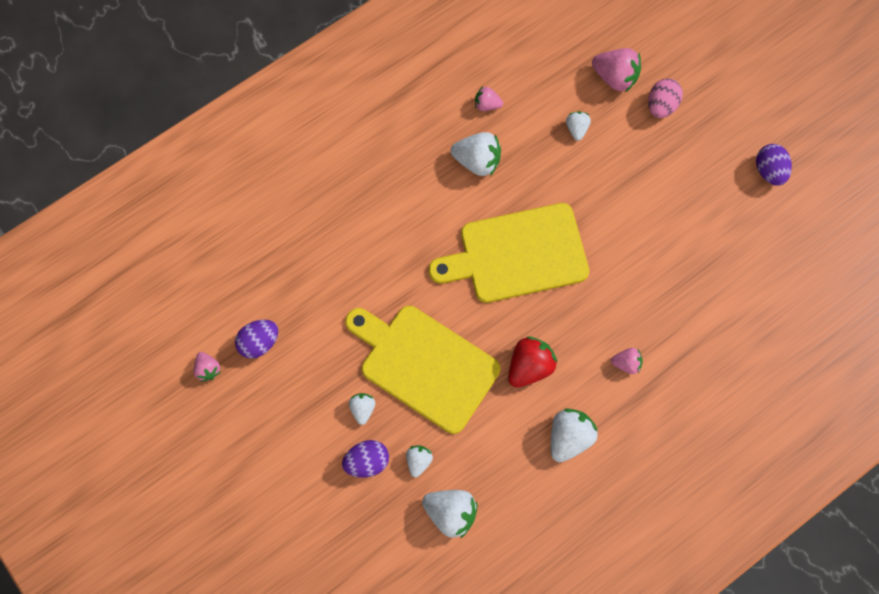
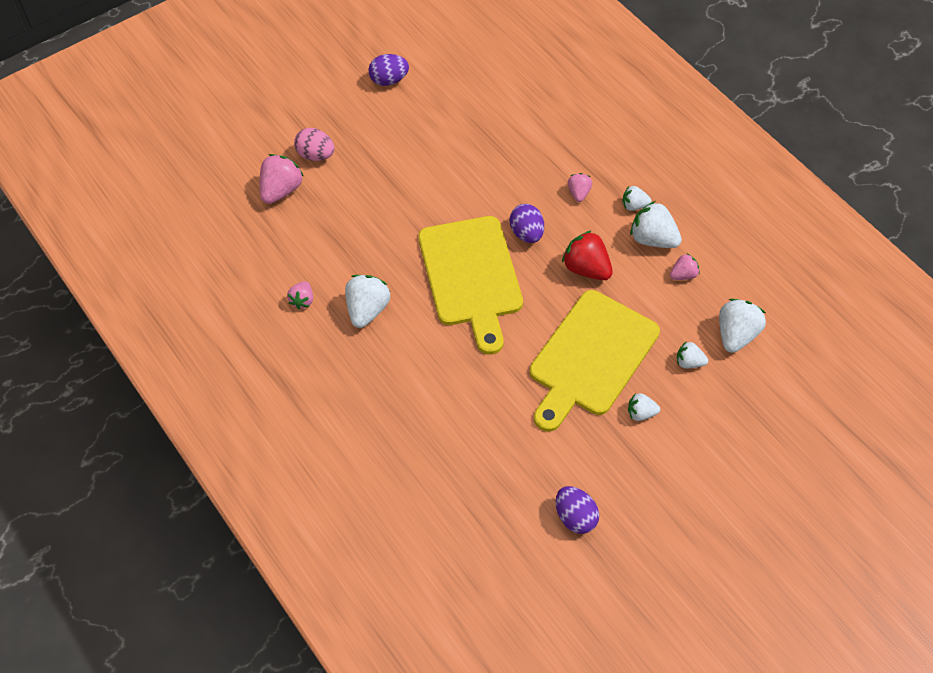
camera: 90 degrees left, 15 degrees down
pink strawberry [194,352,220,382] -> pink strawberry moved to [670,253,700,280]
purple egg [342,440,389,478] -> purple egg moved to [510,204,544,243]
white strawberry [566,111,591,141] -> white strawberry moved to [623,186,652,211]

